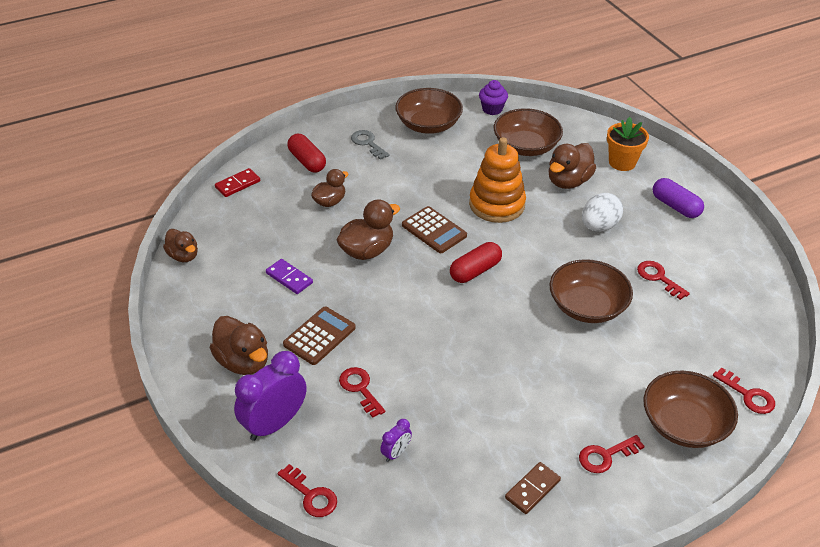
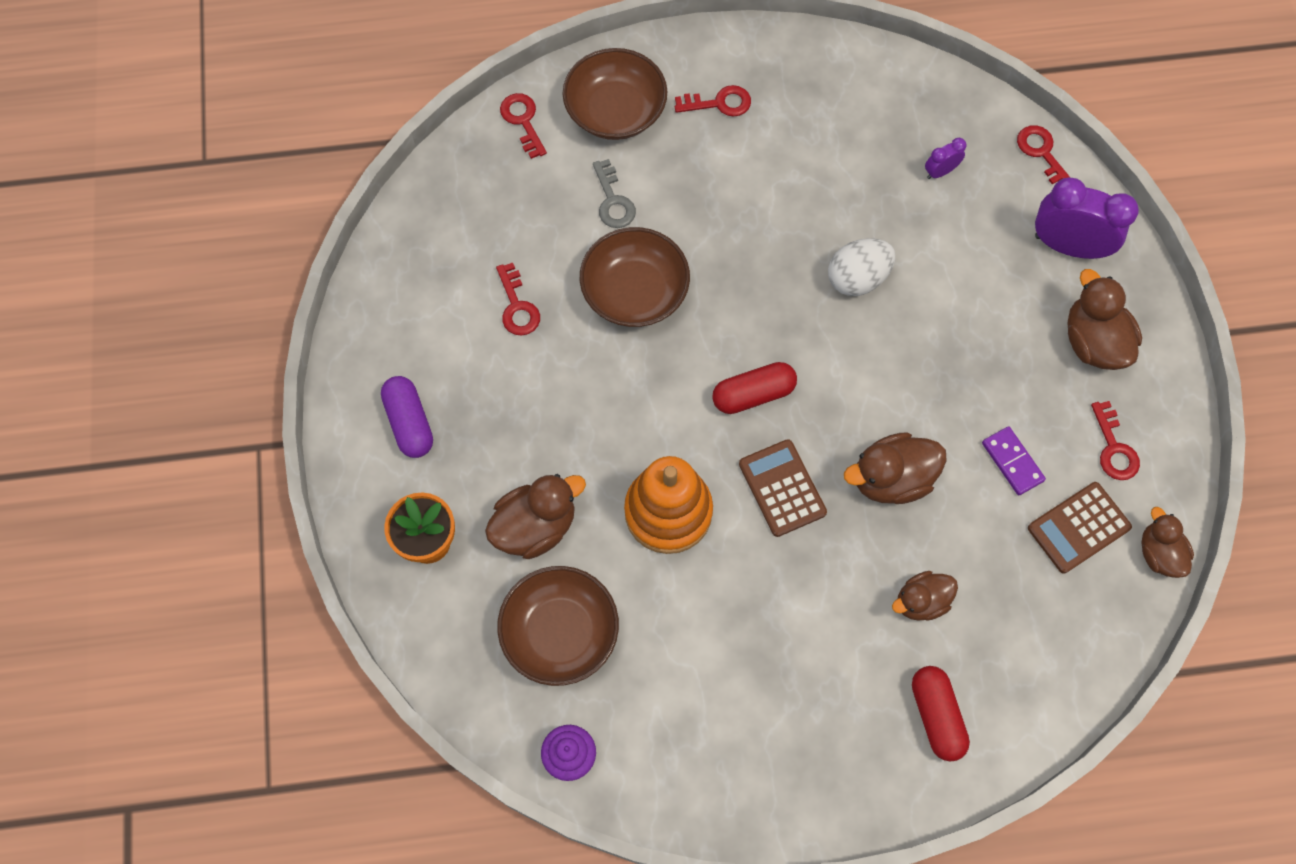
camera: 160 degrees left, 25 degrees up
red domino [215,168,260,197] -> none
purple clock [234,351,307,441] -> purple clock turned 135 degrees counterclockwise [1035,177,1139,259]
brown calculator [283,307,356,365] -> brown calculator moved to [1028,482,1132,574]
red key [339,367,385,418] -> red key moved to [1091,401,1140,480]
grey key [351,130,390,160] -> grey key moved to [593,159,636,228]
brown bowl [395,88,463,134] -> none
brown domino [505,462,561,514] -> none
white egg [582,193,623,232] -> white egg moved to [828,238,895,296]

